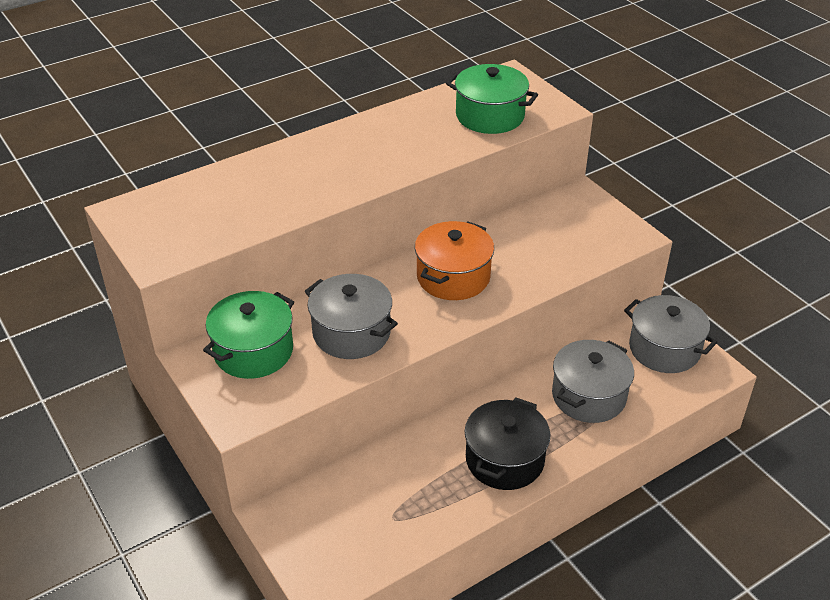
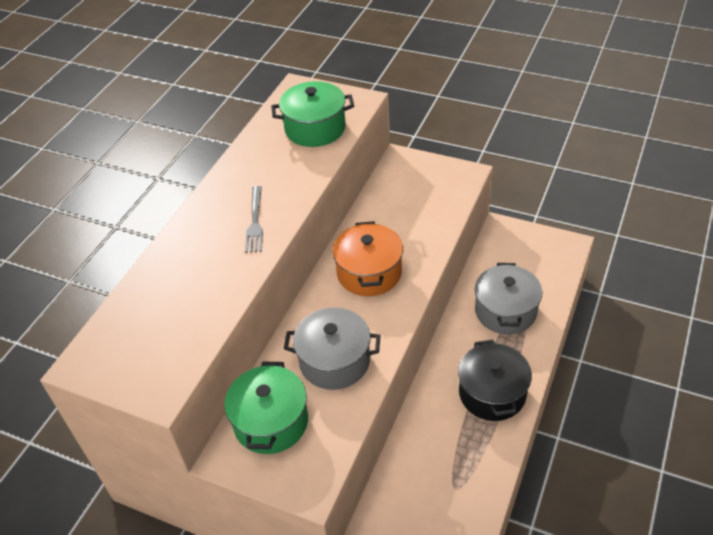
camera: 30 degrees left, 5 degrees up
grey pot [624,295,717,373] -> none
none -> grey fork [245,186,263,253]

